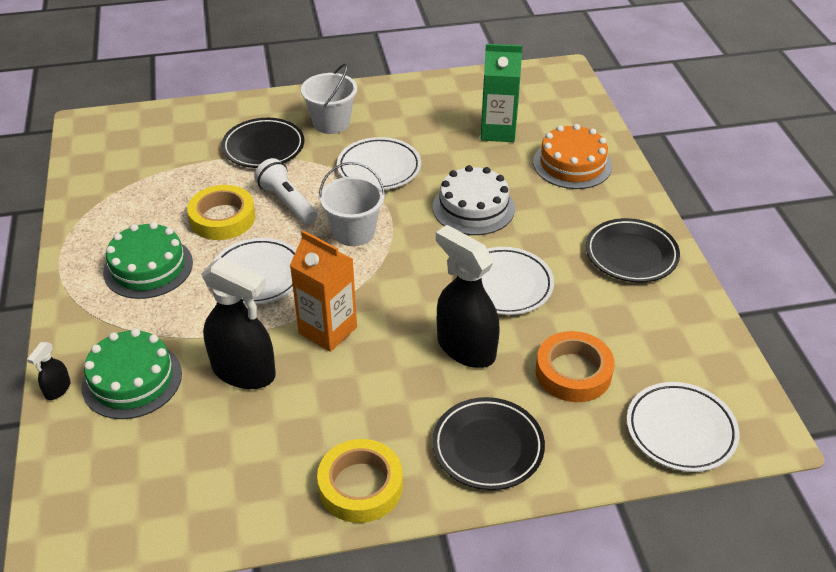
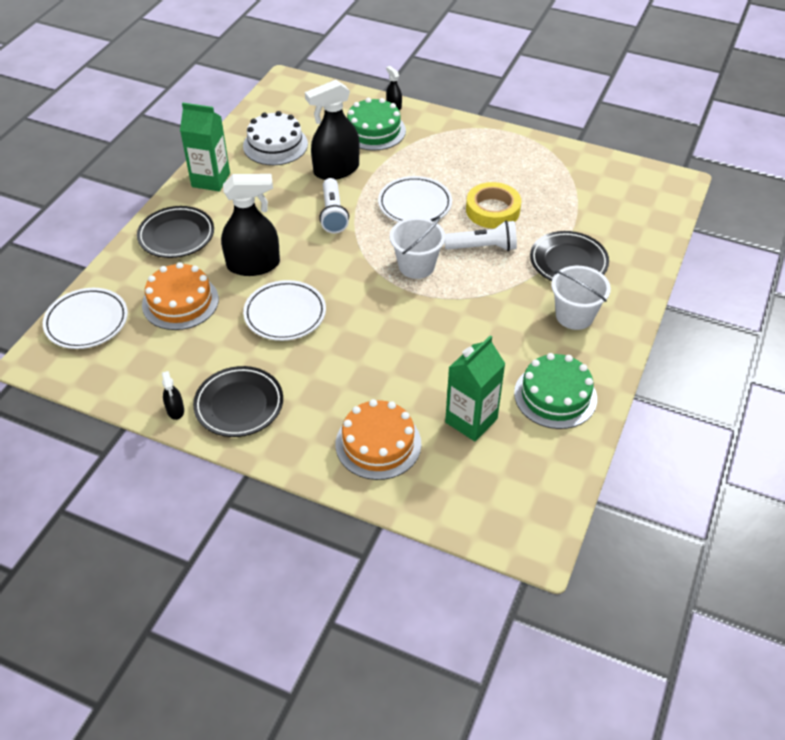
camera: 125 degrees right, 5 degrees up
green cake [103,222,193,299] -> green cake moved to [514,353,597,429]
orange carton [290,230,357,352] -> white flashlight [319,178,349,233]
yellow tape [317,439,403,523] -> green carton [180,103,230,191]
white plate [337,137,421,190] -> none
white cake [433,165,515,235] -> white cake moved to [243,111,308,165]
orange tape [536,331,615,402] -> orange cake [142,262,219,330]
none -> black spray bottle [162,371,184,420]

